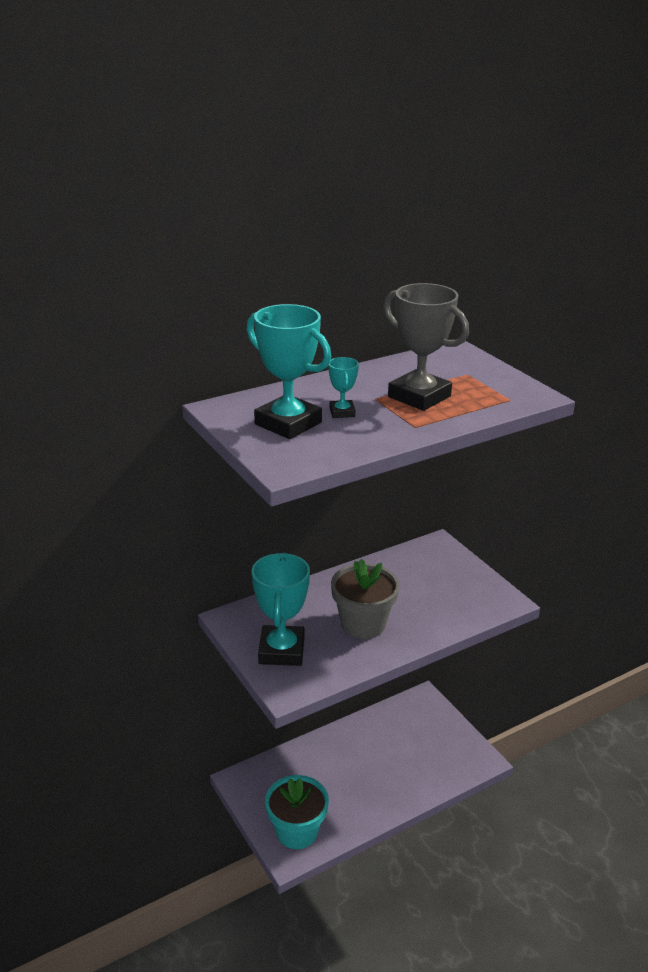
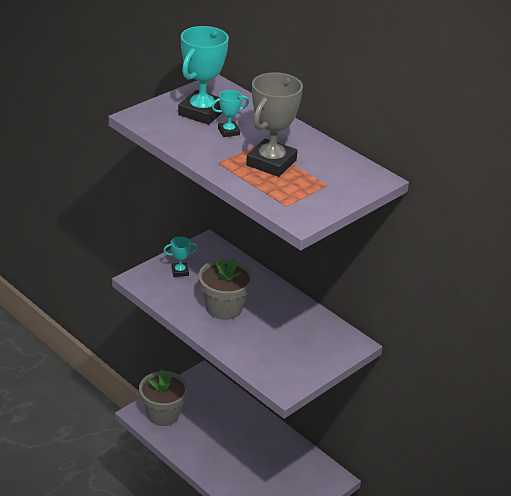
camera: 75 degrees right, 5 degrees up
turquoise trophy [252,552,310,666] -> turquoise trophy [163,236,198,277], size x0.48
turquoise flower pot [265,775,329,849] -> grey flower pot [139,369,188,426]

